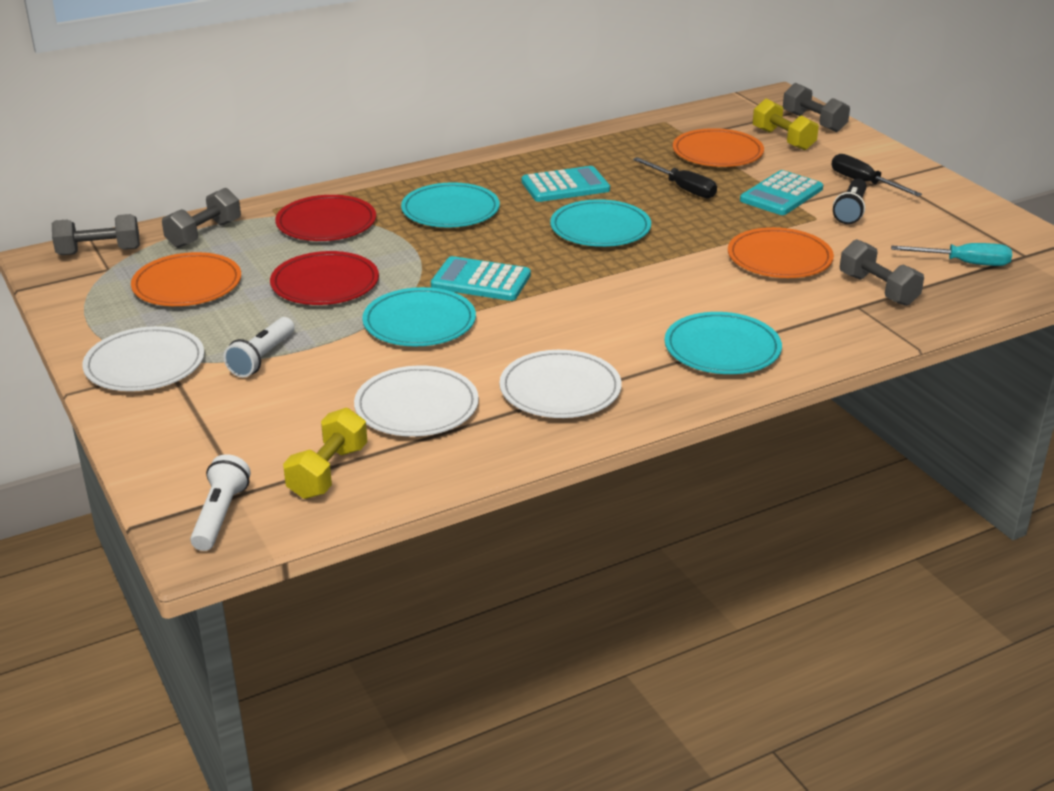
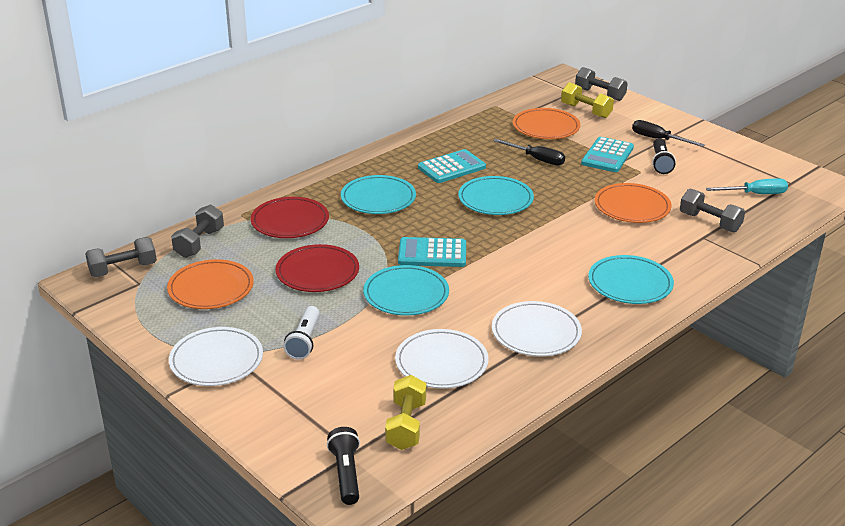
camera: 15 degrees left, 0 degrees up
white flashlight [190,454,251,551] -> black flashlight [327,427,360,505]

